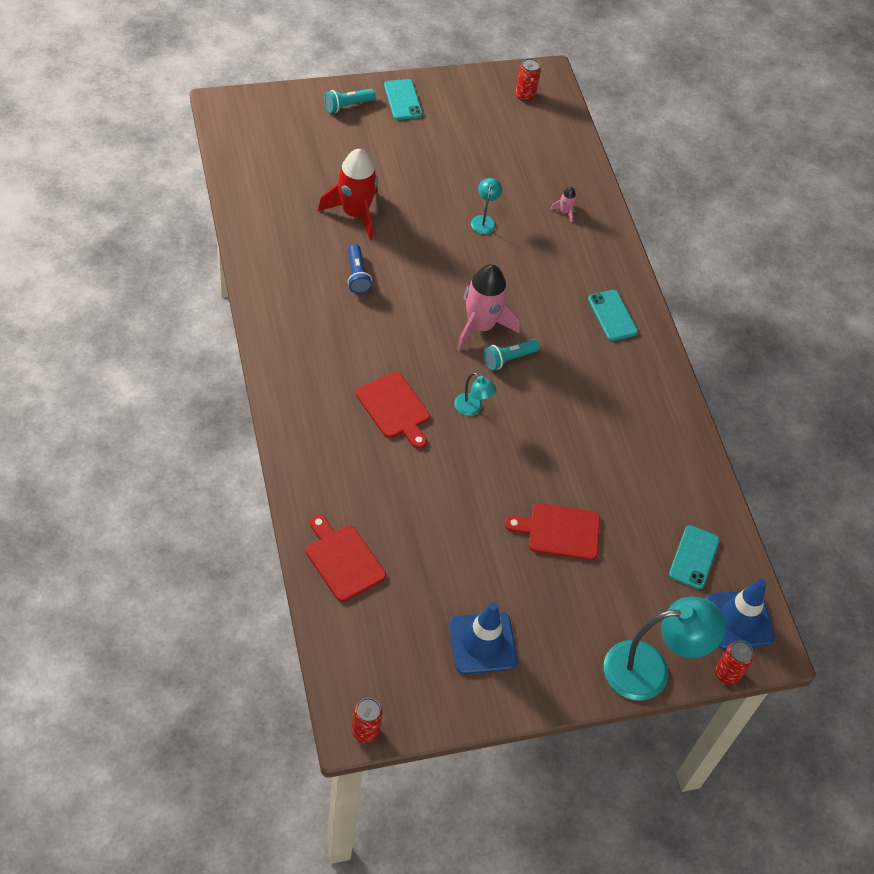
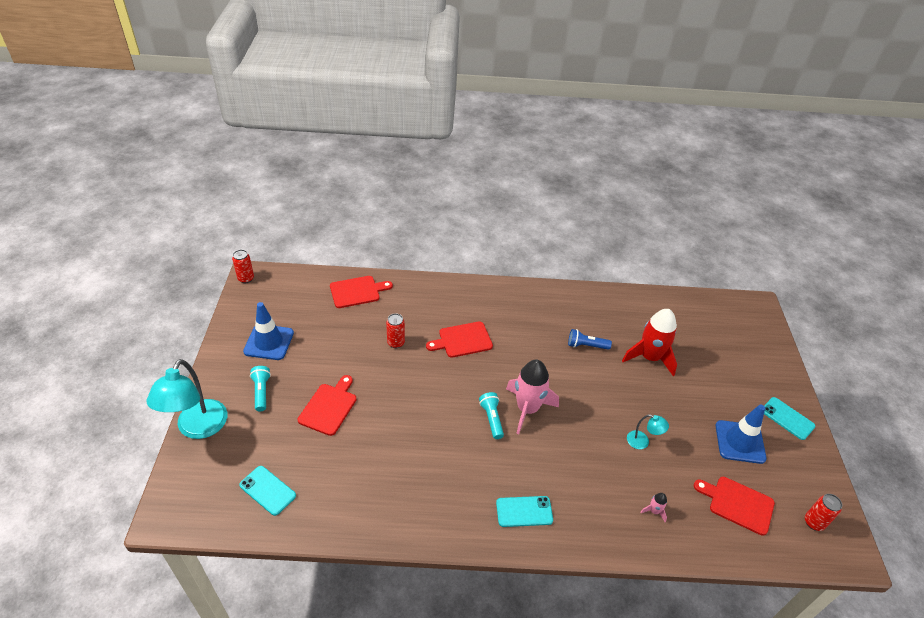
camera: 110 degrees right, 10 degrees down
turquoise flashlight [324,89,375,113] -> turquoise flashlight moved to [250,366,271,411]
turquoise phone [384,79,423,120] -> turquoise phone turned 45 degrees clockwise [764,397,816,440]
turquoise lamp [454,372,496,416] -> none
blue traffic cone [706,579,775,649] -> blue traffic cone moved to [716,404,767,464]
red can [715,641,754,685] -> red can moved to [386,313,405,348]
none -> red cutting board [694,477,775,536]

